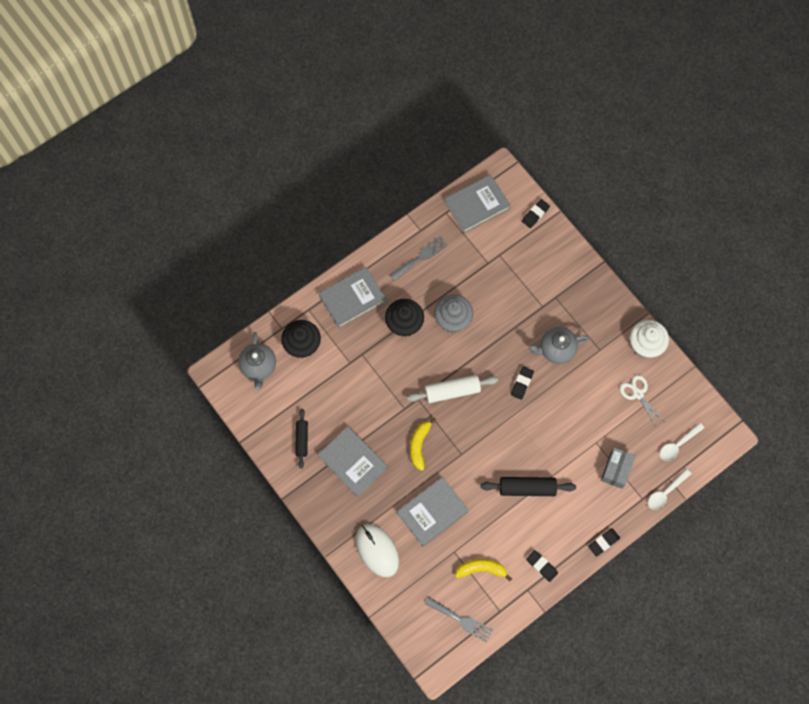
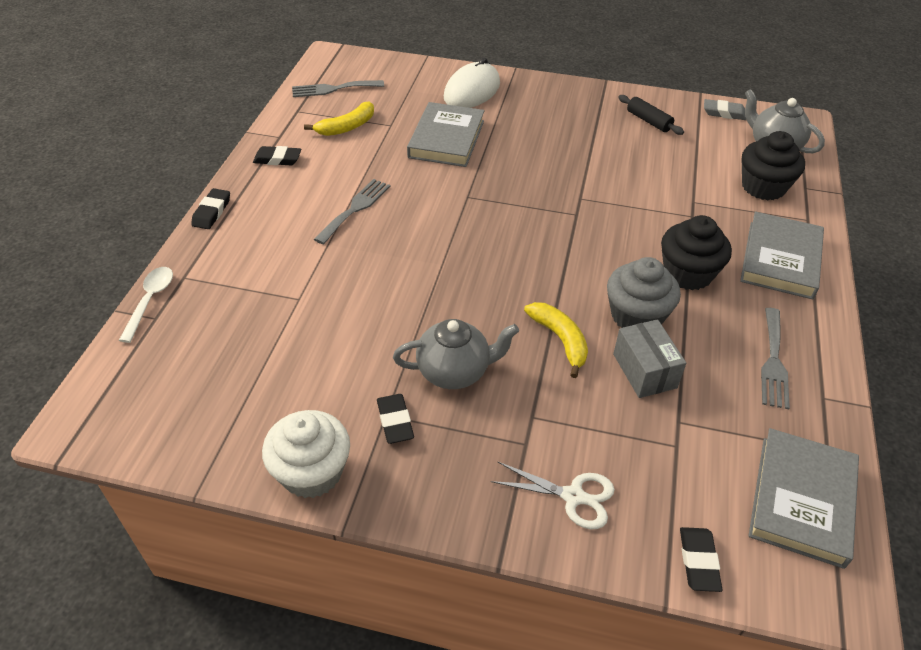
camera: 140 degrees right, 25 degrees down
grey book [318,426,388,497] -> none
white mouse [356,524,399,577] -> white mouse turned 75 degrees counterclockwise [444,58,500,108]
white rolling pin [407,375,498,403] -> none
yellow banana [410,418,437,471] -> yellow banana moved to [524,302,588,378]
black rolling pin [480,477,576,496] -> grey fork [314,179,391,244]
black eraser [511,366,534,400] -> black eraser moved to [377,394,414,444]
grey teapot [528,327,589,364] -> grey teapot turned 45 degrees clockwise [393,319,519,389]
grey box [601,448,636,489] -> grey box moved to [613,319,686,398]
white scissors [620,375,665,427] -> white scissors moved to [491,462,615,529]
white spoon [660,423,704,461] -> none
none -> grey eraser [704,99,746,120]

